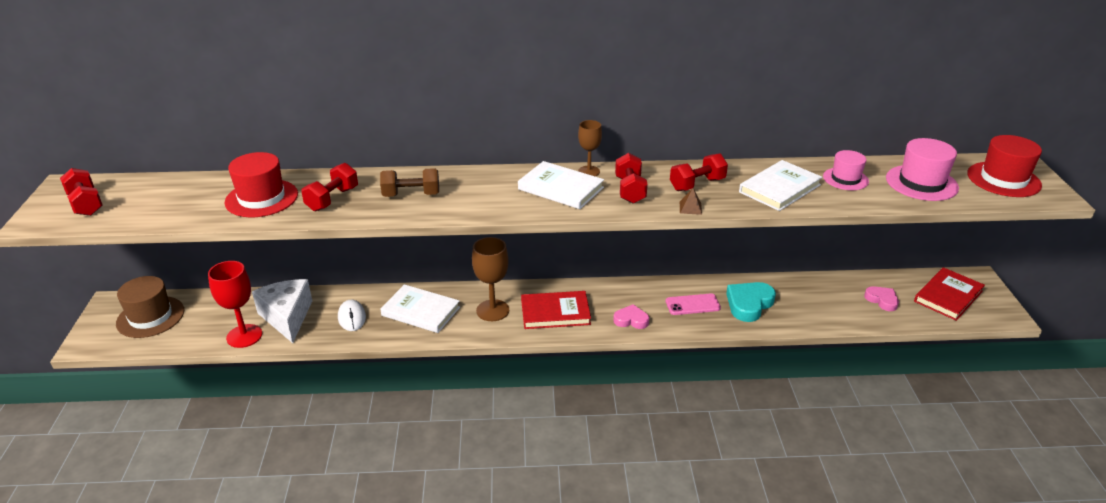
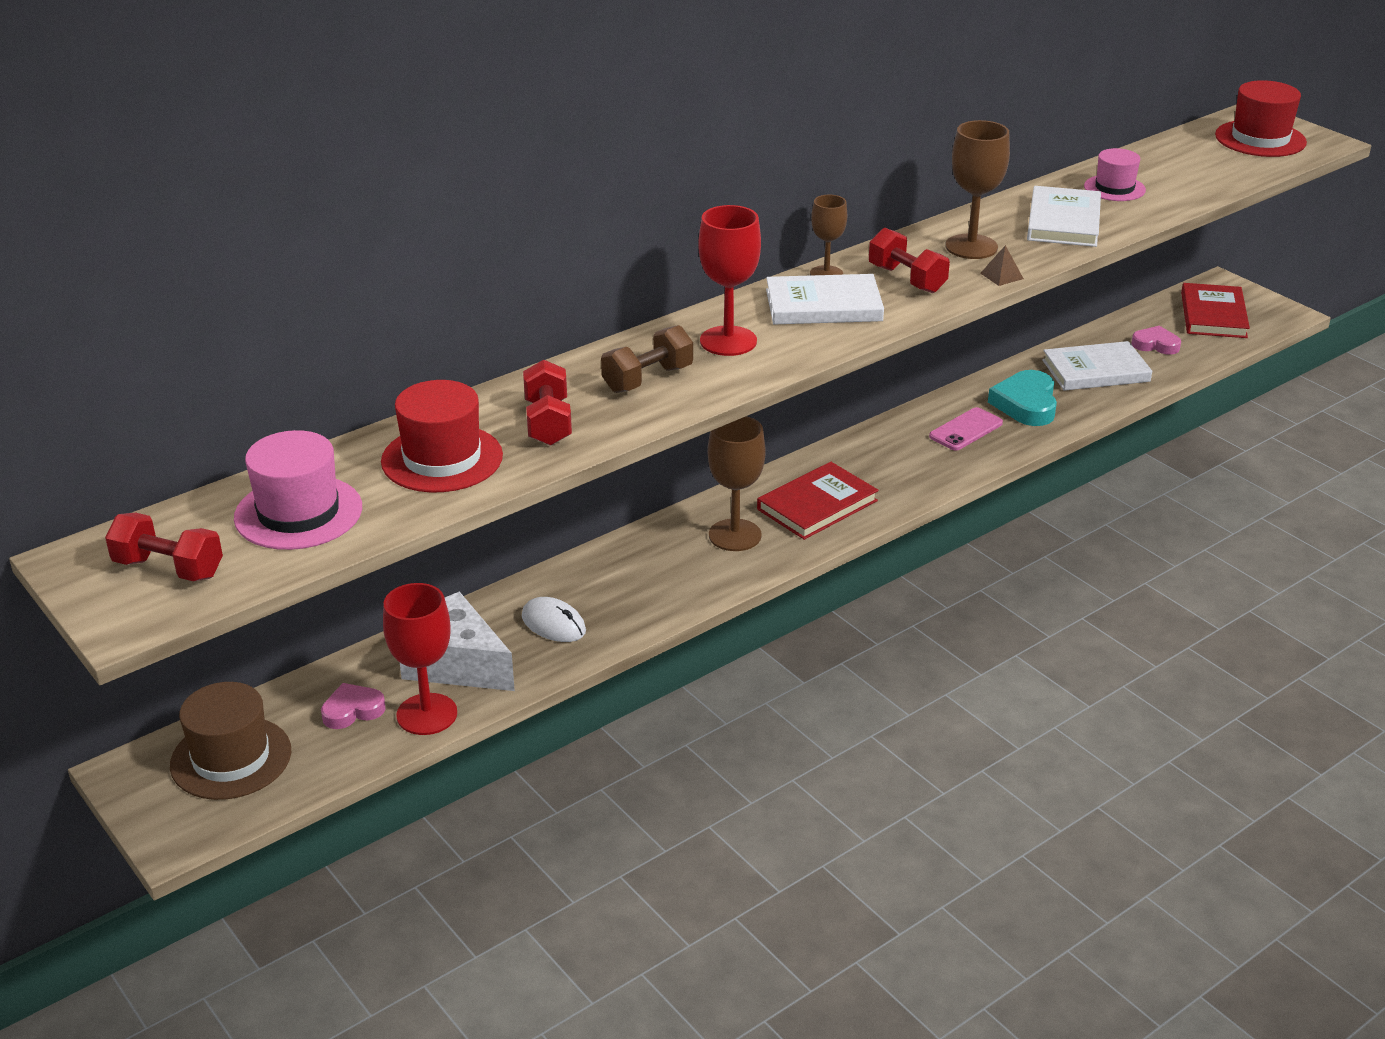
camera: 35 degrees left, 0 degrees up
white book [380,284,460,333] -> white book moved to [1042,341,1152,391]
pink heart [613,304,649,329] -> pink heart moved to [321,683,386,729]
red dumbbell [670,153,728,191] -> brown goblet [945,120,1010,259]
pink hat [886,138,959,201] -> pink hat moved to [234,430,362,550]
none -> red goblet [698,205,761,356]

